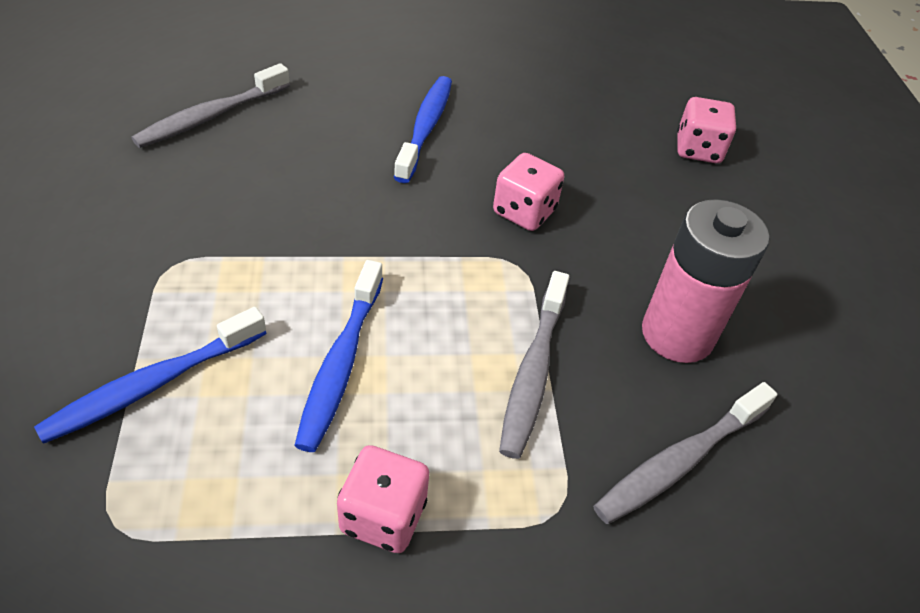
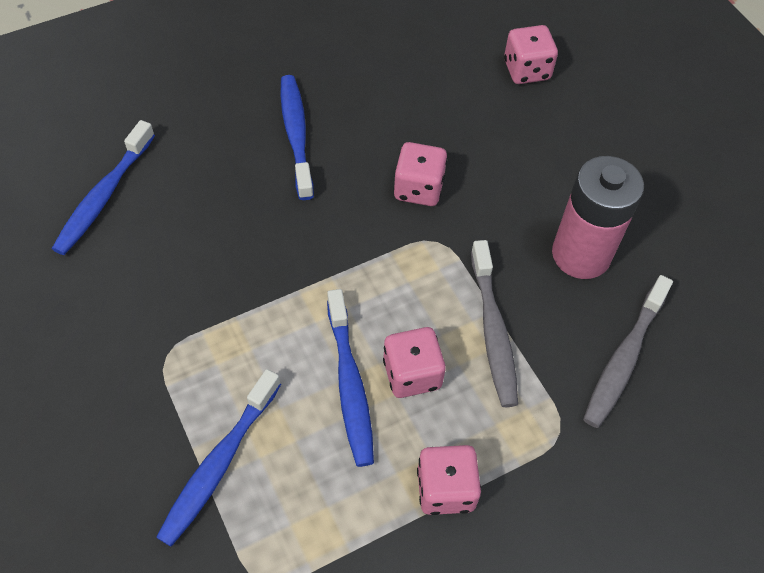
camera: 20 degrees left, 10 degrees up
grey toothbrush [131,63,290,148] -> blue toothbrush [52,120,155,255]
none -> pink dice [383,327,446,398]

